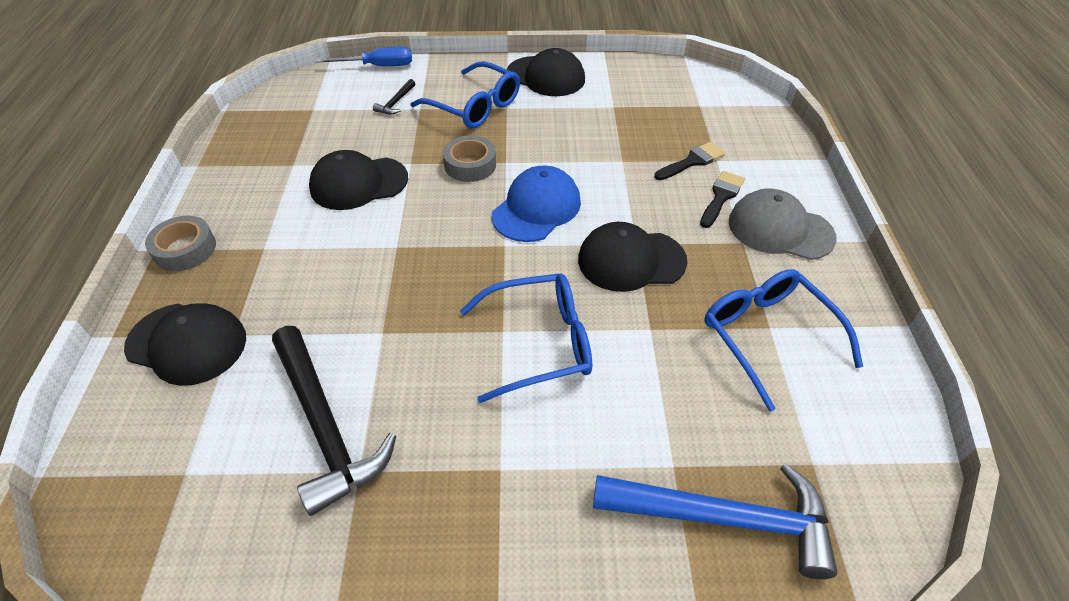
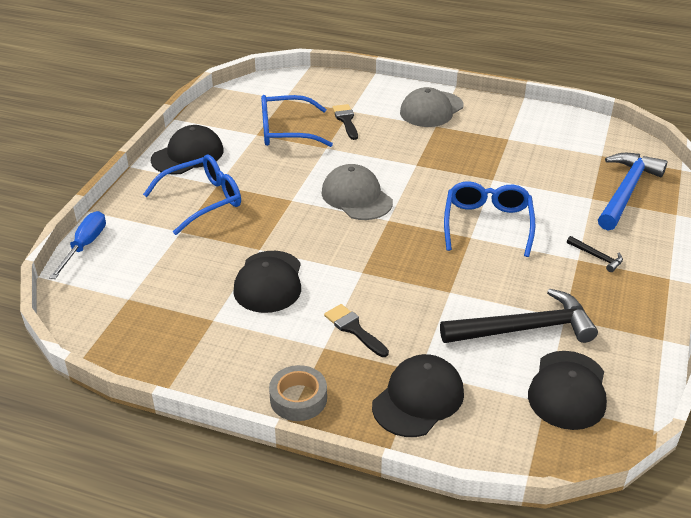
camera: 70 degrees left, 10 degrees down
black hammer [373,79,415,115] -> black hammer moved to [567,236,623,272]
grey tape [443,135,496,182] -> none
blue cap [492,166,581,242] -> grey cap [322,164,393,220]
black cap [578,222,687,292] -> black cap moved to [528,351,607,430]
black brush [700,171,745,228] -> black brush moved to [324,304,389,357]
blue glasses [704,269,863,412] -> blue glasses moved to [261,95,333,147]

